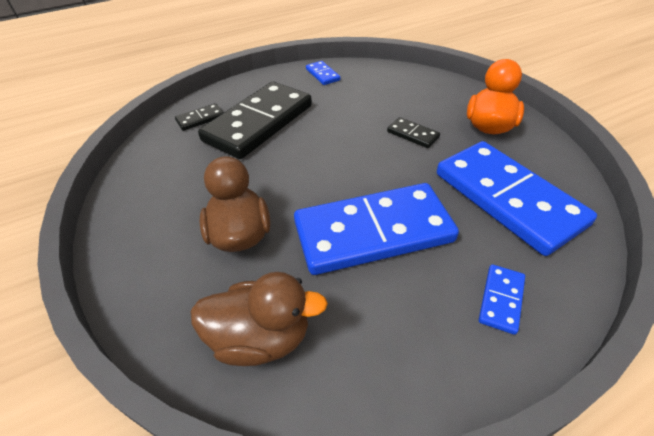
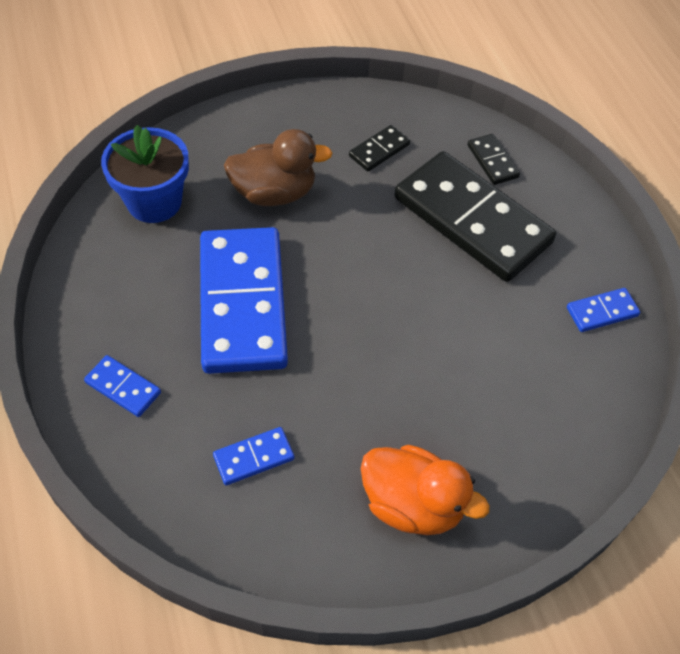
camera: 95 degrees right, 10 degrees up
brown duck [190,272,328,366] -> blue flower pot [101,125,189,223]
black domino [387,117,440,148] -> black domino moved to [349,125,410,171]
blue domino [437,141,597,256] -> blue domino [213,427,294,485], size x0.41

